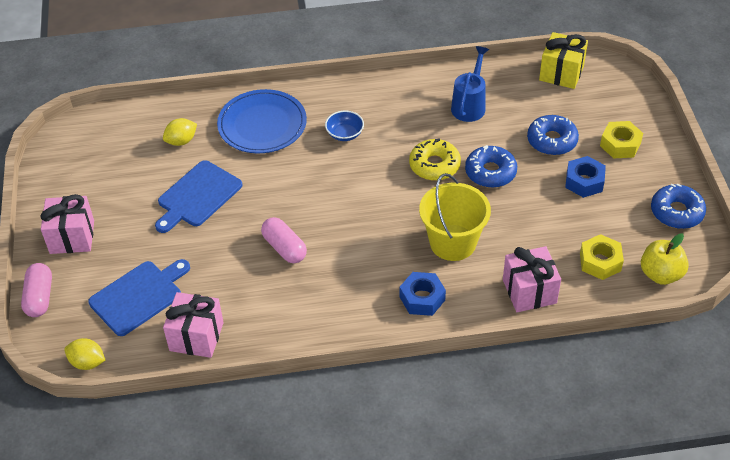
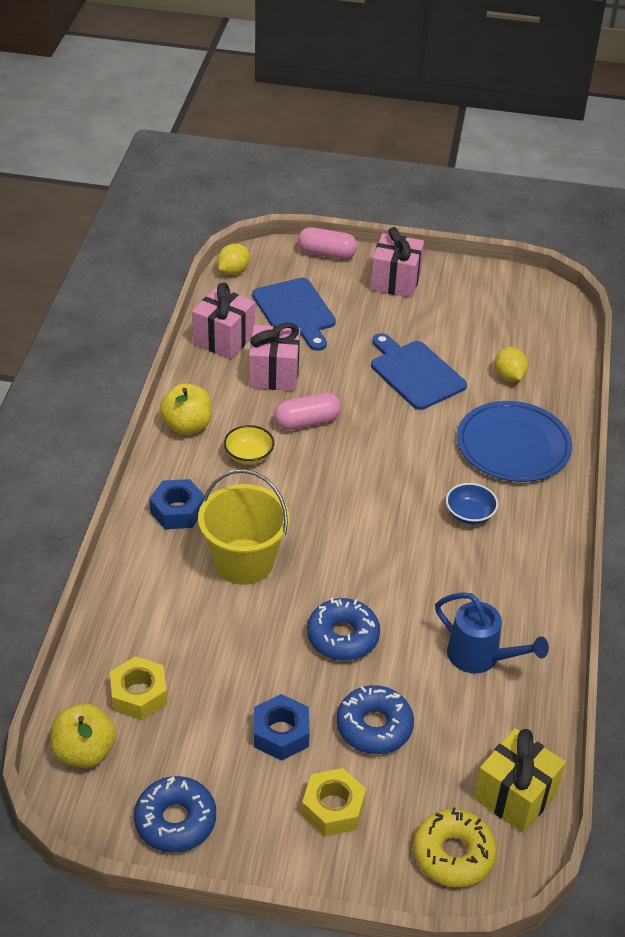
camera: 105 degrees right, 5 degrees down
yellow donut [409,138,461,181] -> yellow donut moved to [413,807,497,887]
pink gift [503,246,561,312] -> pink gift moved to [249,323,300,391]
none -> yellow apple [160,383,212,435]
none -> yellow bowl [224,425,274,465]

